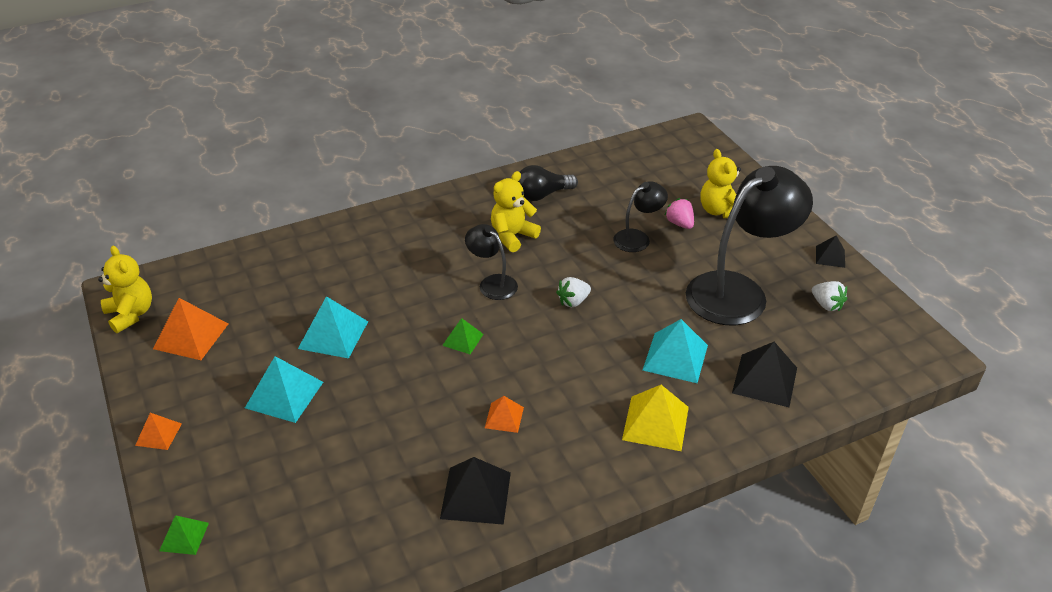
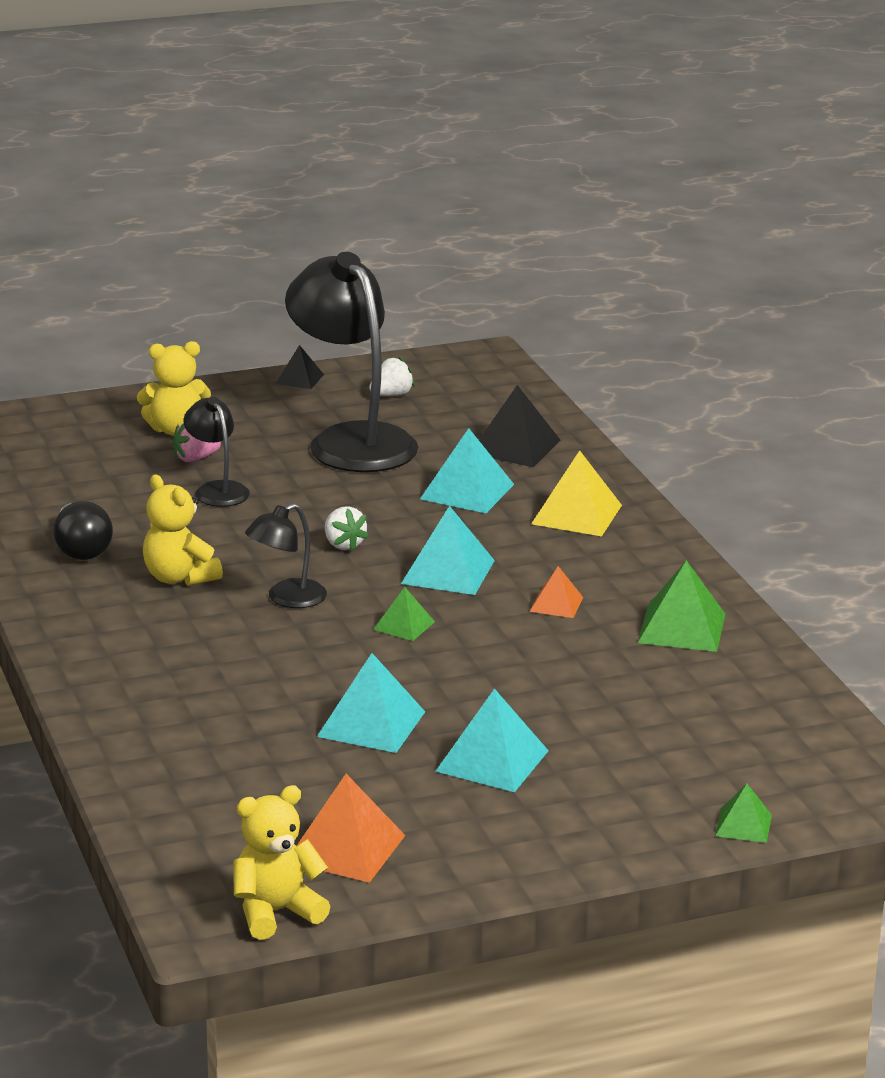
camera: 85 degrees left, 15 degrees down
orange pyramid [135,413,182,450] -> none
black pyramid [440,457,511,525] -> green pyramid [638,560,725,652]
none -> turquoise pyramid [401,506,495,595]

